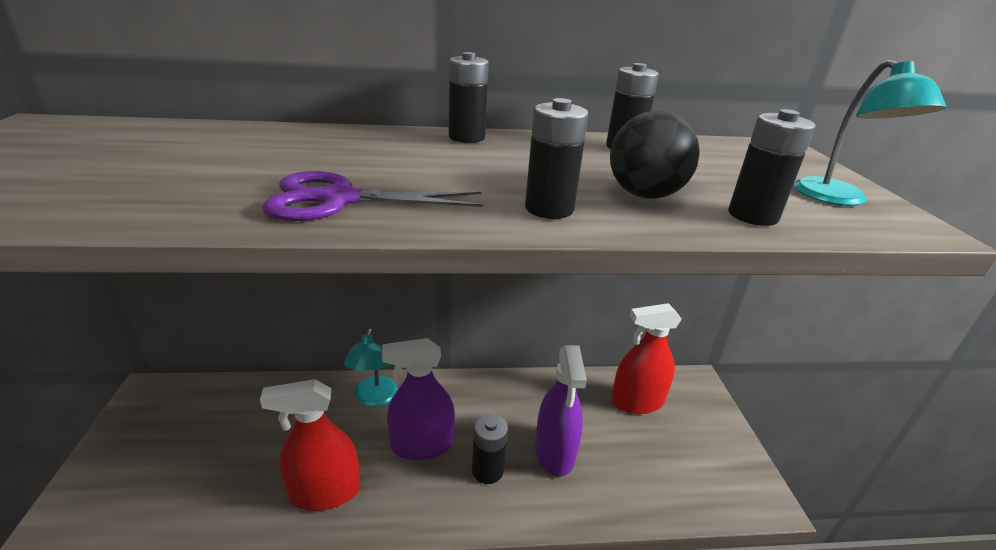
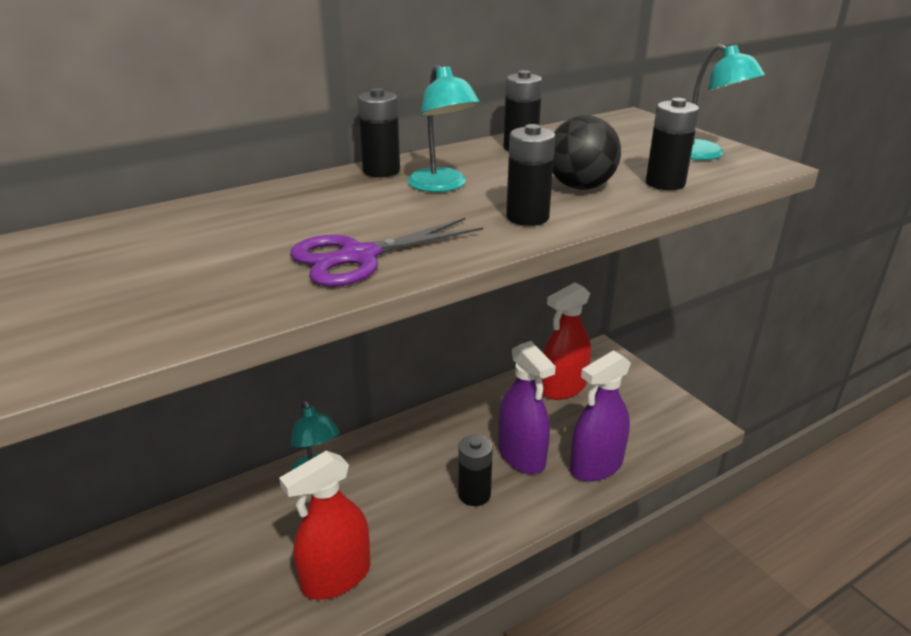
camera: 25 degrees left, 0 degrees up
purple spray bottle [382,338,455,460] -> purple spray bottle moved to [570,350,631,482]
none -> turquoise lamp [407,65,480,192]

